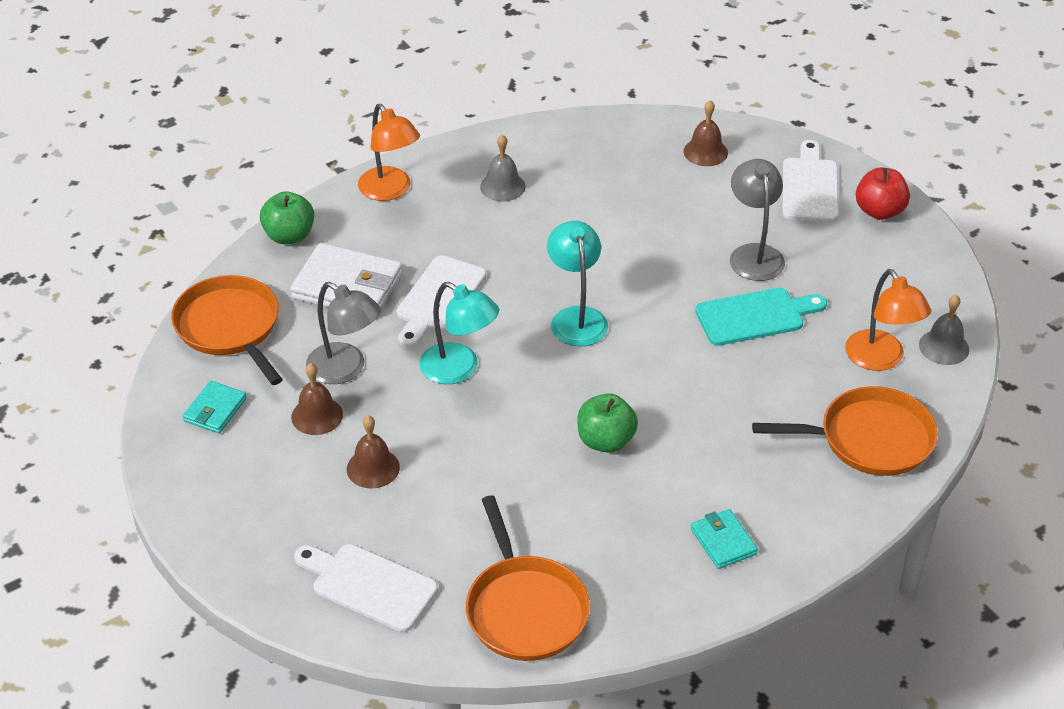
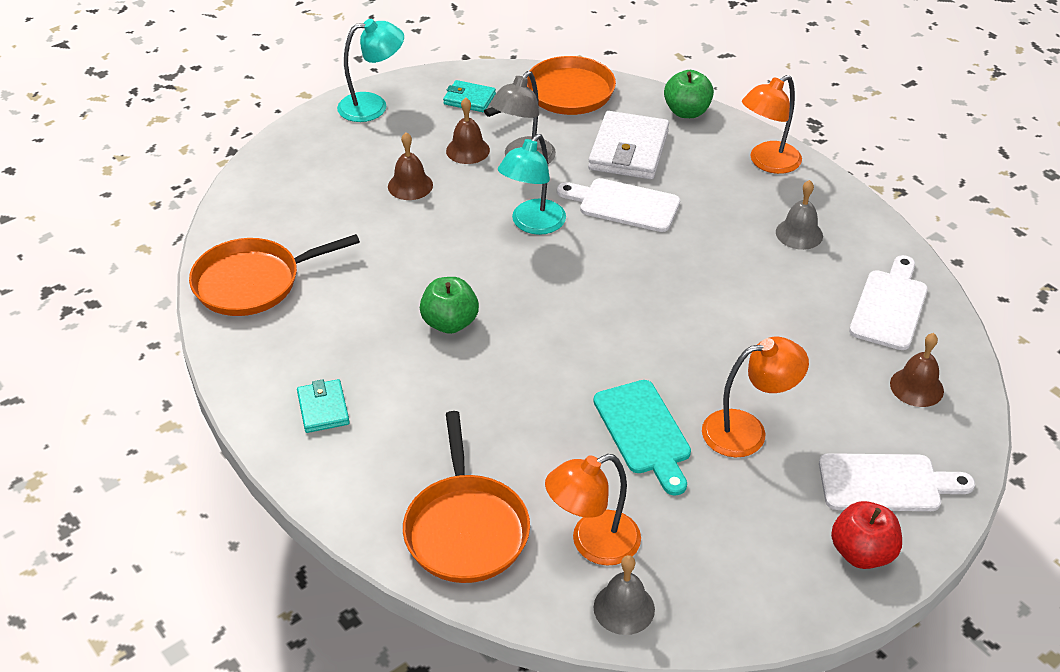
camera: 85 degrees right, 0 degrees up
white cutting board [294,544,438,632] -> white cutting board moved to [849,255,928,350]
turquoise lamp [547,221,608,347] -> turquoise lamp moved to [337,19,404,122]
turquoise wallet [691,509,758,569] -> turquoise wallet turned 75 degrees counterclockwise [297,379,350,433]
grey lamp [730,159,785,281] -> orange lamp [702,337,809,457]

